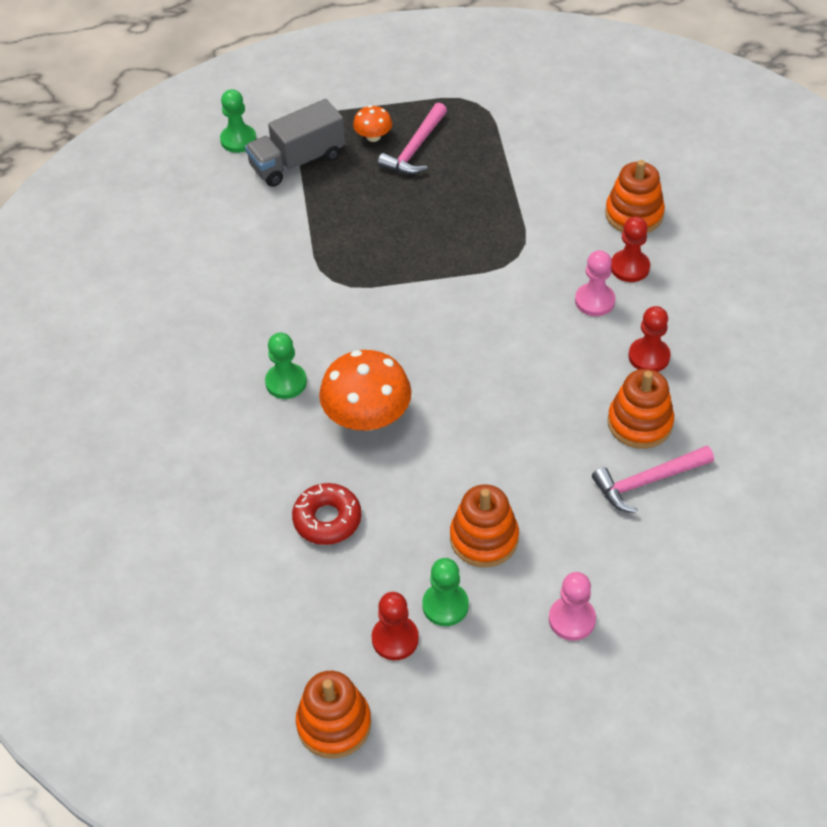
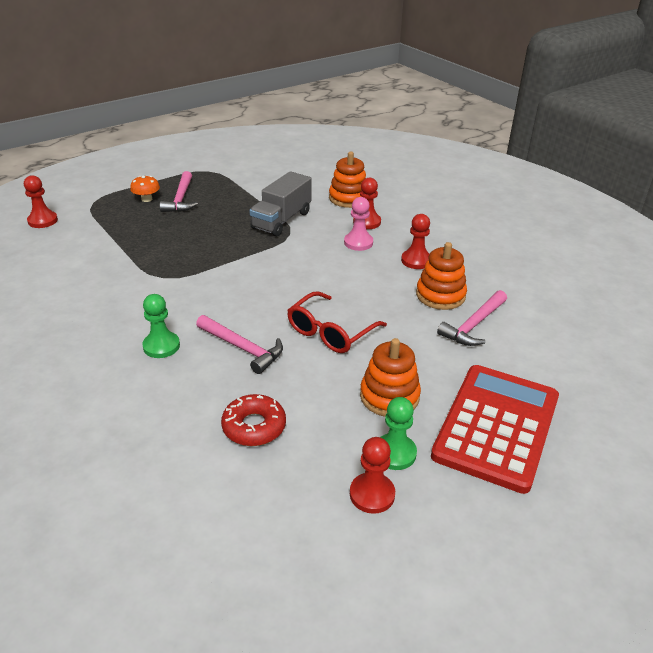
camera: 30 degrees left, 15 degrees down
green pawn [220,89,256,153] -> red pawn [24,175,58,228]
grey truck [245,99,345,187] -> grey truck moved to [249,171,312,236]
orange stacking toy [296,671,371,759] -> none
orange mushroom [319,350,411,431] -> pink hammer [196,315,283,374]
pink pawn [549,572,596,641] -> red calculator [431,365,559,494]
none -> red glasses [287,291,387,353]

